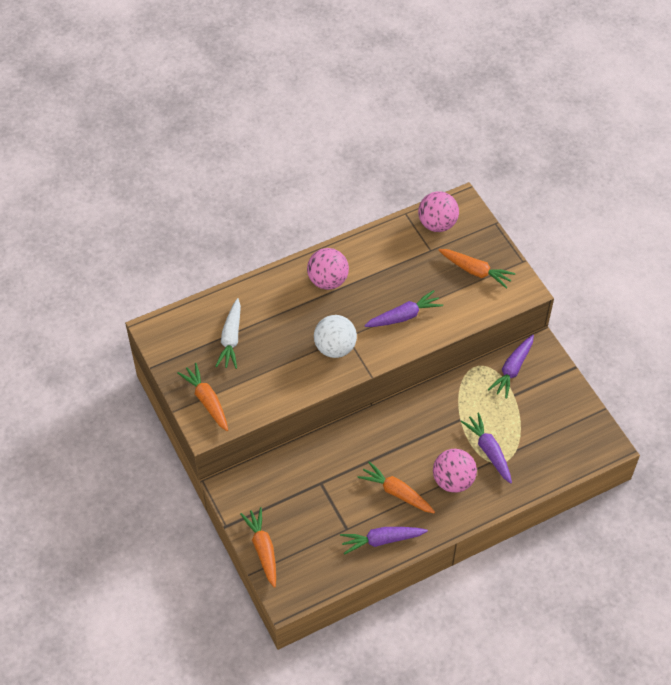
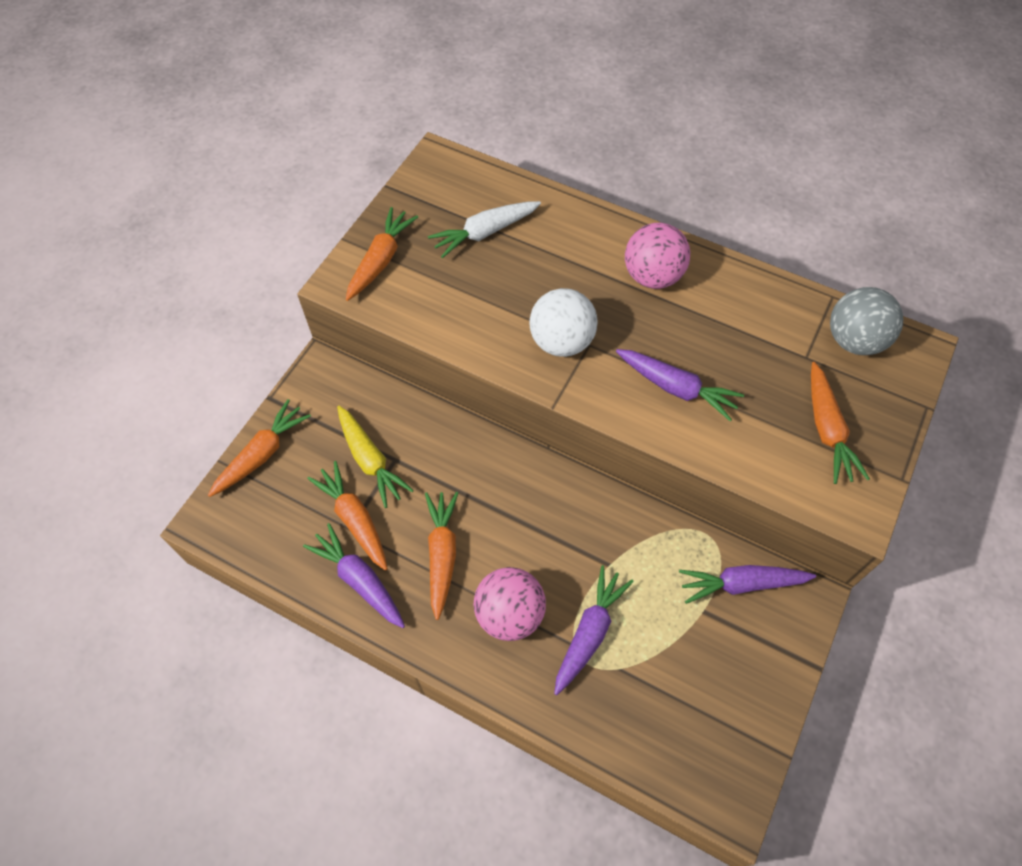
camera: 55 degrees right, 5 degrees up
pink ball [418,191,459,232] -> grey ball [830,287,903,355]
none -> orange carrot [307,461,388,571]
none -> yellow carrot [337,405,414,508]

